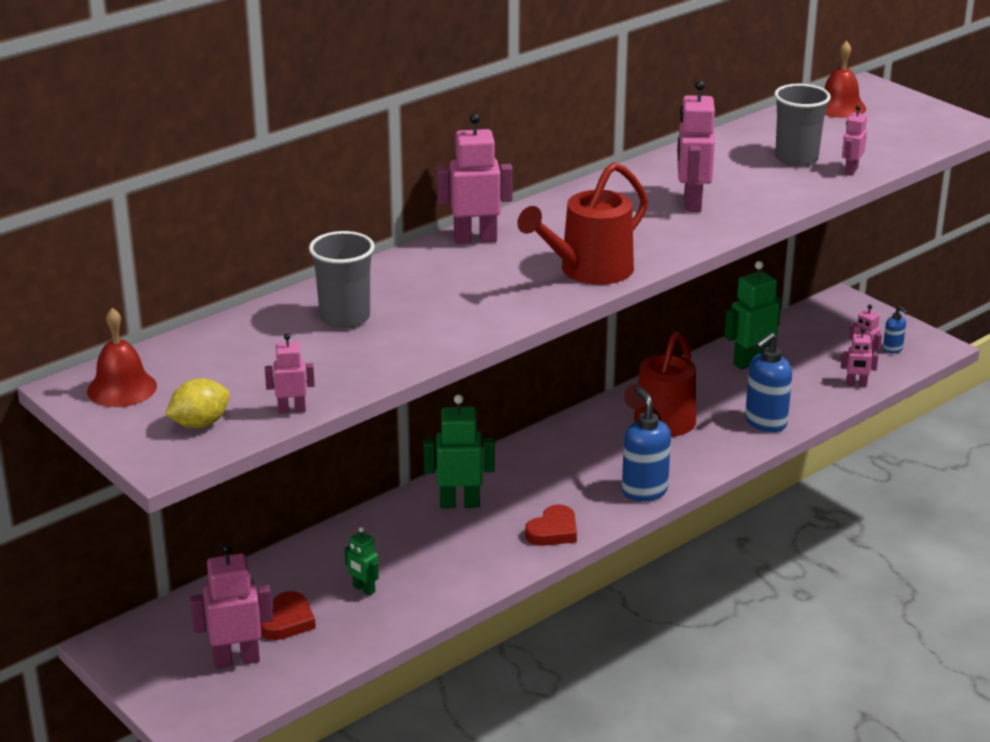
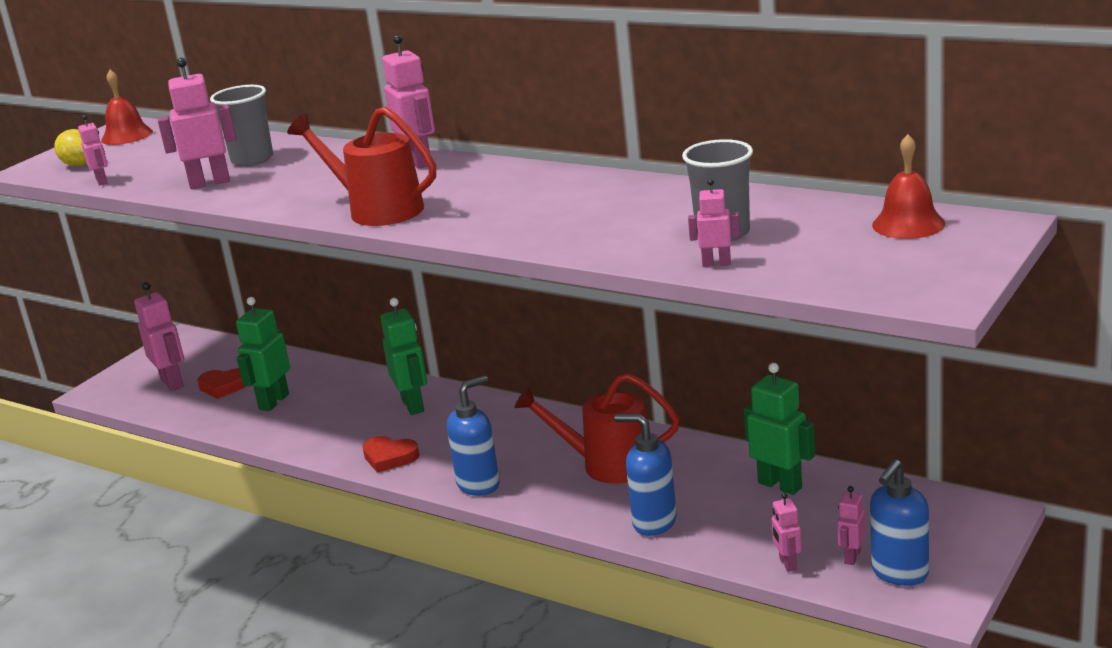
camera: 75 degrees right, 5 degrees down
green robot [345,527,379,596] -> green robot [236,297,290,411], size x1.80
pink robot [677,80,715,212] -> pink robot moved to [158,58,237,189]
blue soap dispenser [883,306,908,354] -> blue soap dispenser [870,459,929,586], size x1.94

